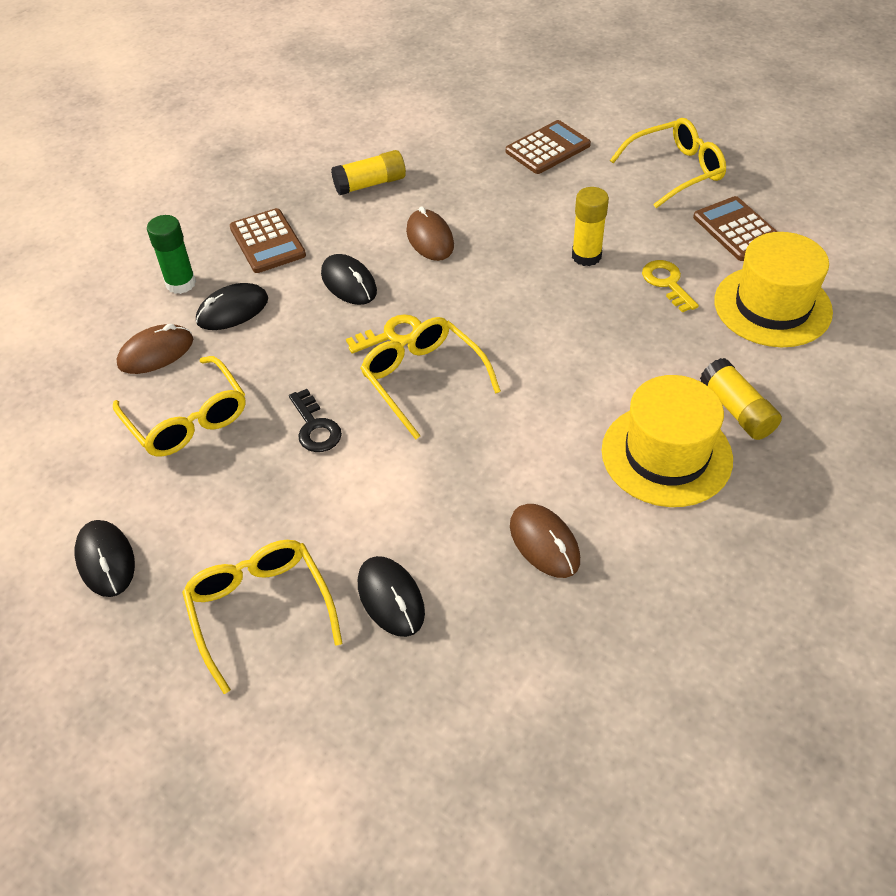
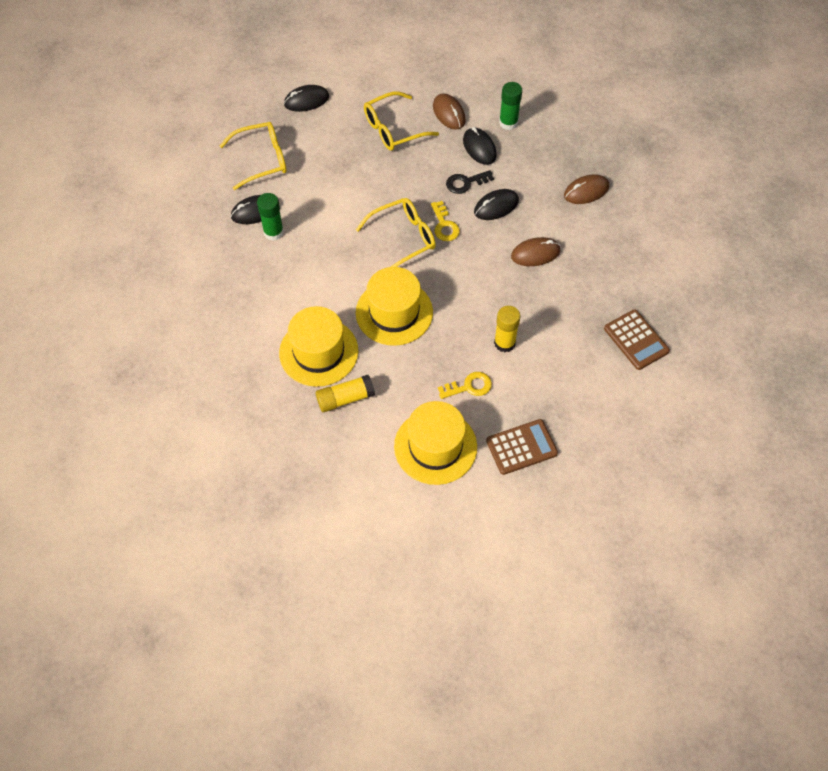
camera: 95 degrees right, 10 degrees up
brown calculator [230,208,306,273] -> none
black key [289,389,342,452] -> black key moved to [446,170,494,194]
yellow glue stick [331,150,406,195] -> none
brown mouse [510,504,580,578] -> brown mouse moved to [564,174,609,204]
yellow glasses [610,118,726,208] -> none
none -> green glue stick [257,193,284,241]
none -> yellow hat [356,267,433,346]

